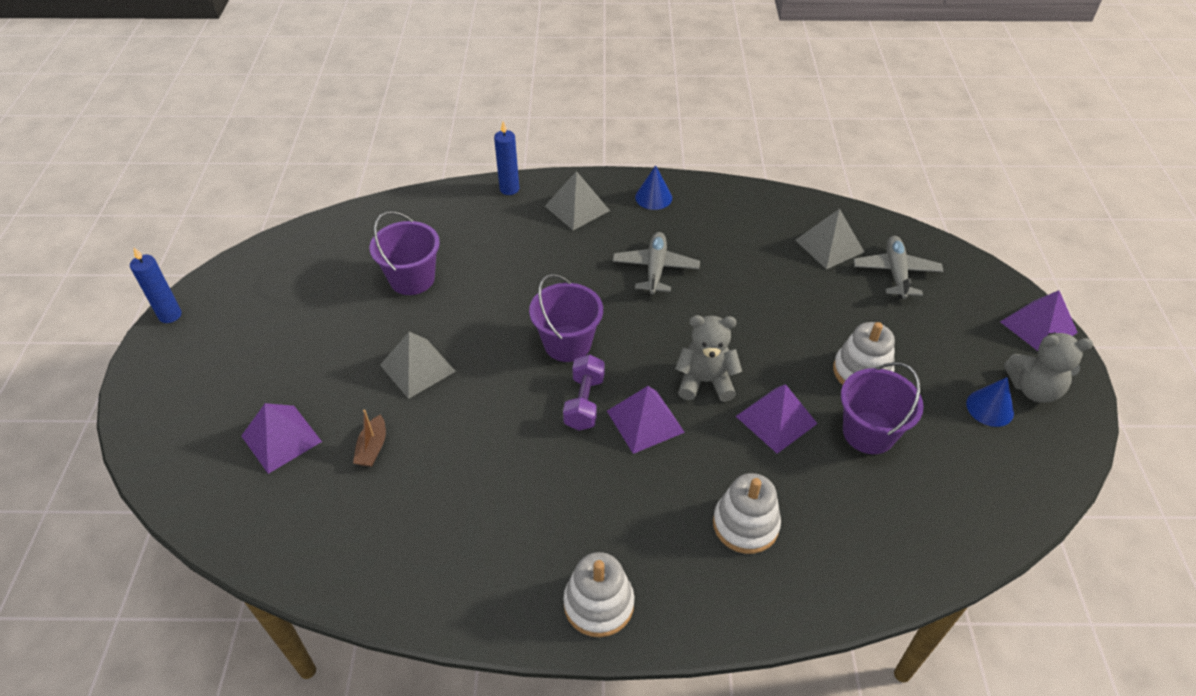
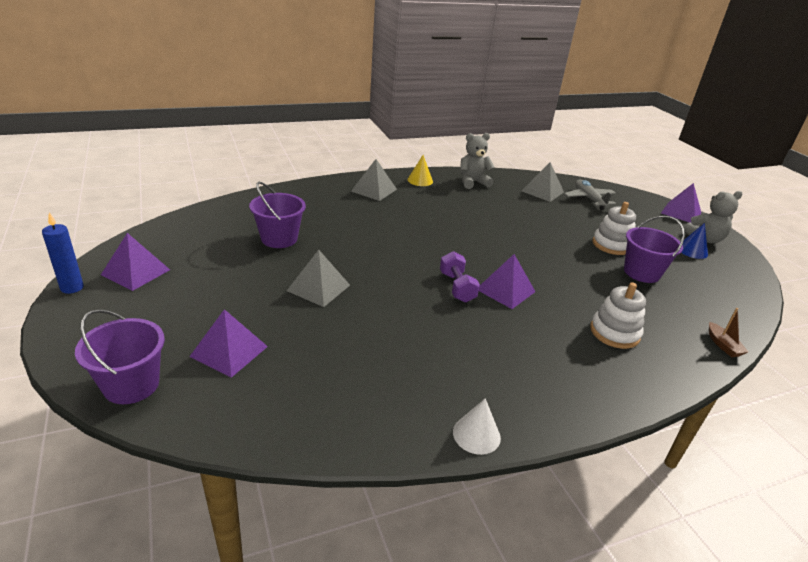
camera: 25 degrees left, 15 degrees down
brown boat [353,410,386,467] -> brown boat moved to [709,308,749,357]
blue candle [494,121,519,195] -> none
purple bucket [529,274,603,362] -> purple bucket moved to [75,309,165,404]
white stacking toy [563,552,634,637] -> none
grey plane [613,232,700,295] -> none
blue cone [635,165,672,210] -> yellow cone [407,155,433,186]
grey teddy bear [675,315,742,402] -> grey teddy bear moved to [460,133,495,189]
purple pyramid [736,384,818,454] -> purple pyramid moved to [101,233,170,291]
none -> white cone [453,398,501,455]

